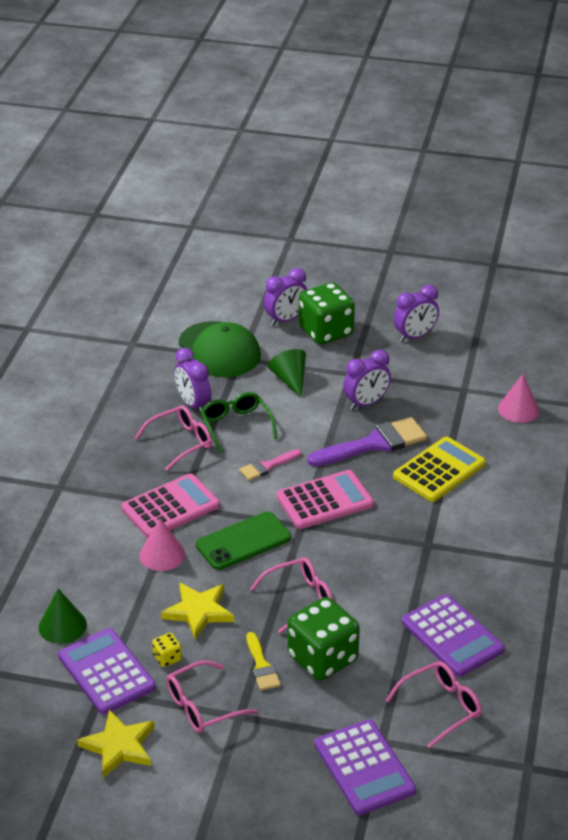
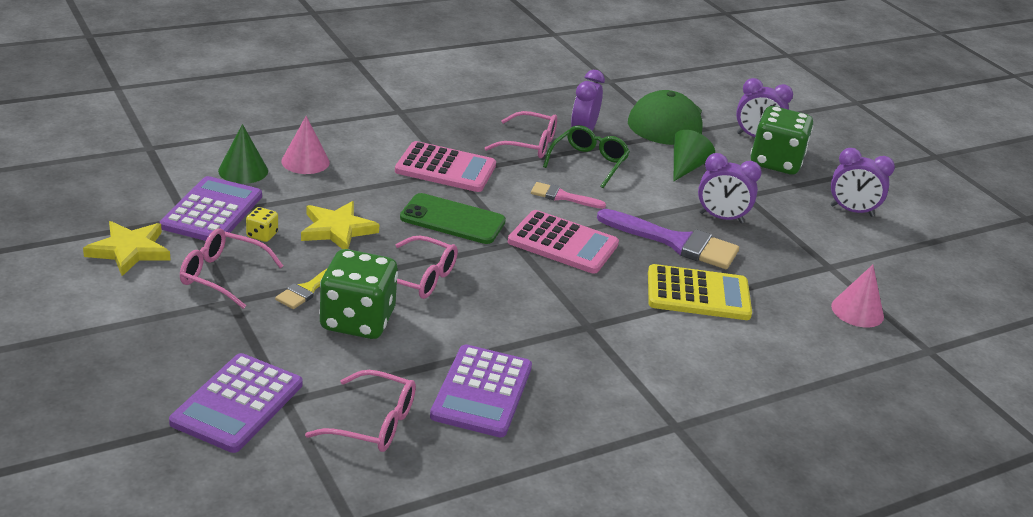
camera: 45 degrees right, 5 degrees down
pink cone [139,518,185,571] -> pink cone moved to [281,116,330,174]

